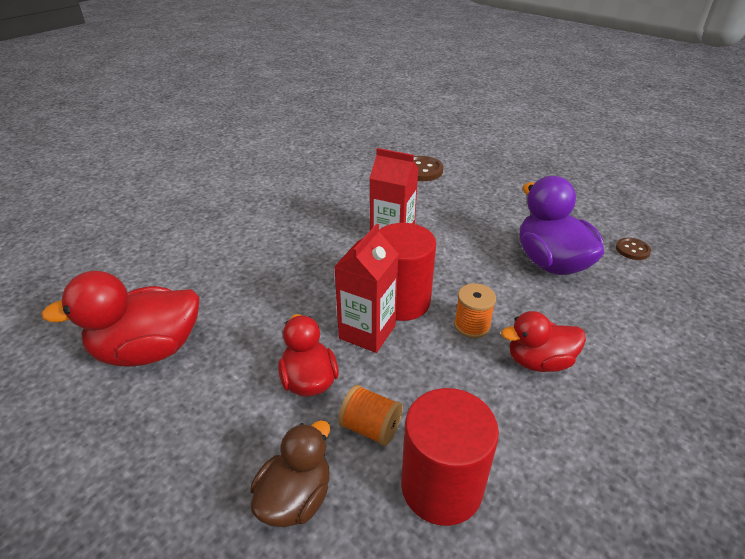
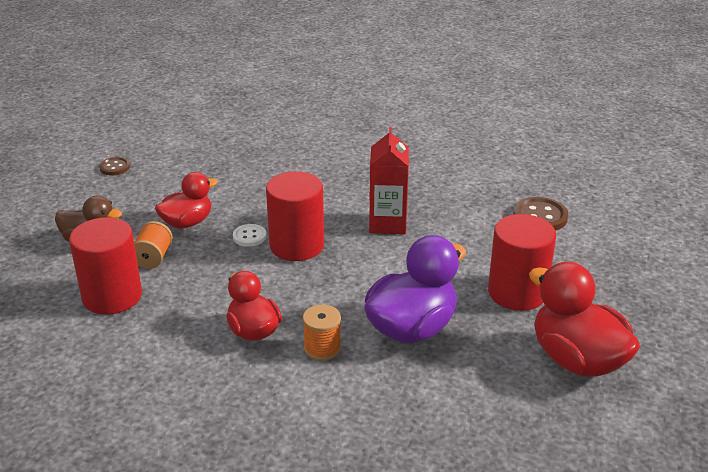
camera: 70 degrees right, 5 degrees down
red duck [41,271,200,367] -> red duck moved to [529,262,640,377]
red carton [334,224,399,353] -> white button [233,224,267,247]
orange spool [454,283,496,338] -> orange spool moved to [303,305,341,361]
brown button [616,238,651,260] -> brown button moved to [99,157,130,175]
none -> red cylinder [488,214,556,311]

